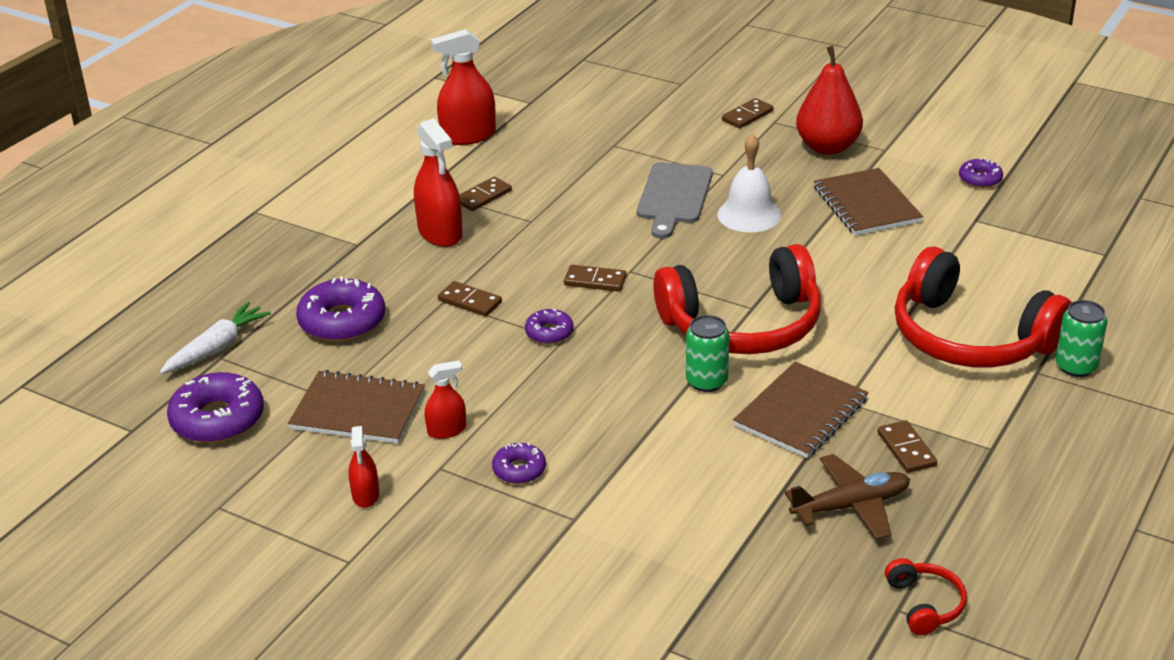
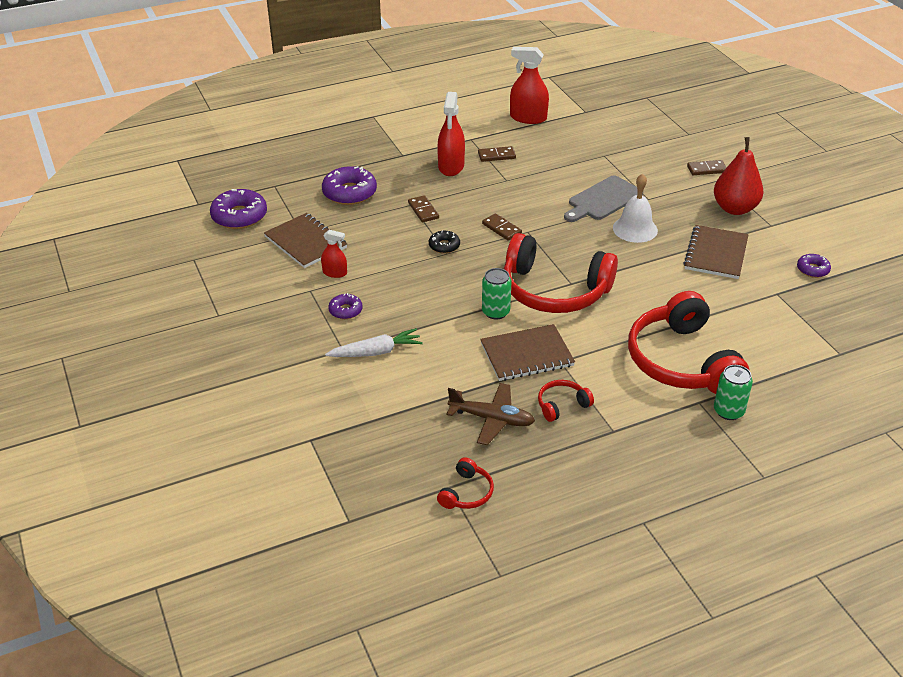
camera: 35 degrees right, 5 degrees up
white carrot [160,302,271,374] -> white carrot moved to [325,328,423,357]
red spray bottle [348,426,379,508] -> none
purple donut [525,309,573,344] -> black donut [429,231,460,254]
brown domino [877,420,937,473] -> red headphones [538,380,594,422]

